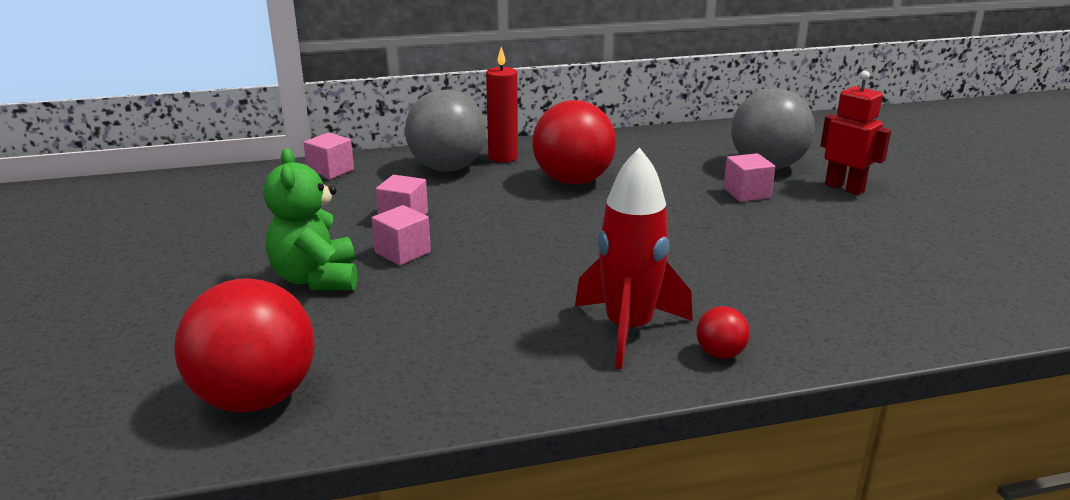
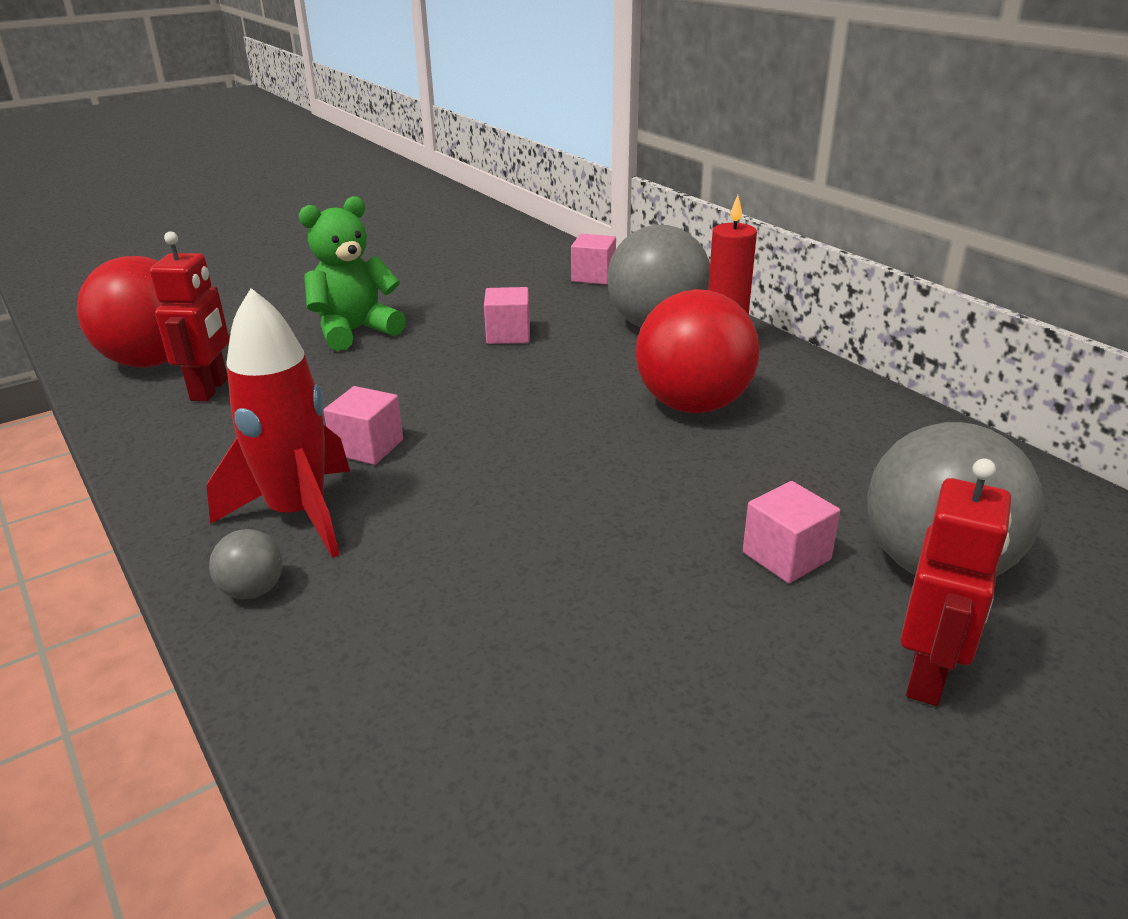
camera: 70 degrees right, 5 degrees up
pink cube [372,205,431,266] -> pink cube moved to [324,386,403,465]
red ball [697,306,750,359] -> grey ball [209,529,283,599]
none -> red robot [150,231,230,401]

